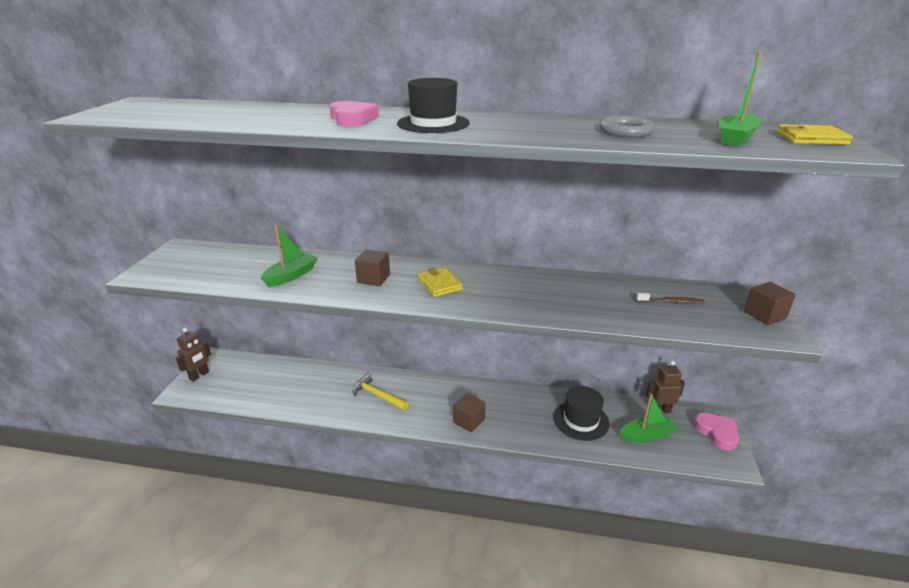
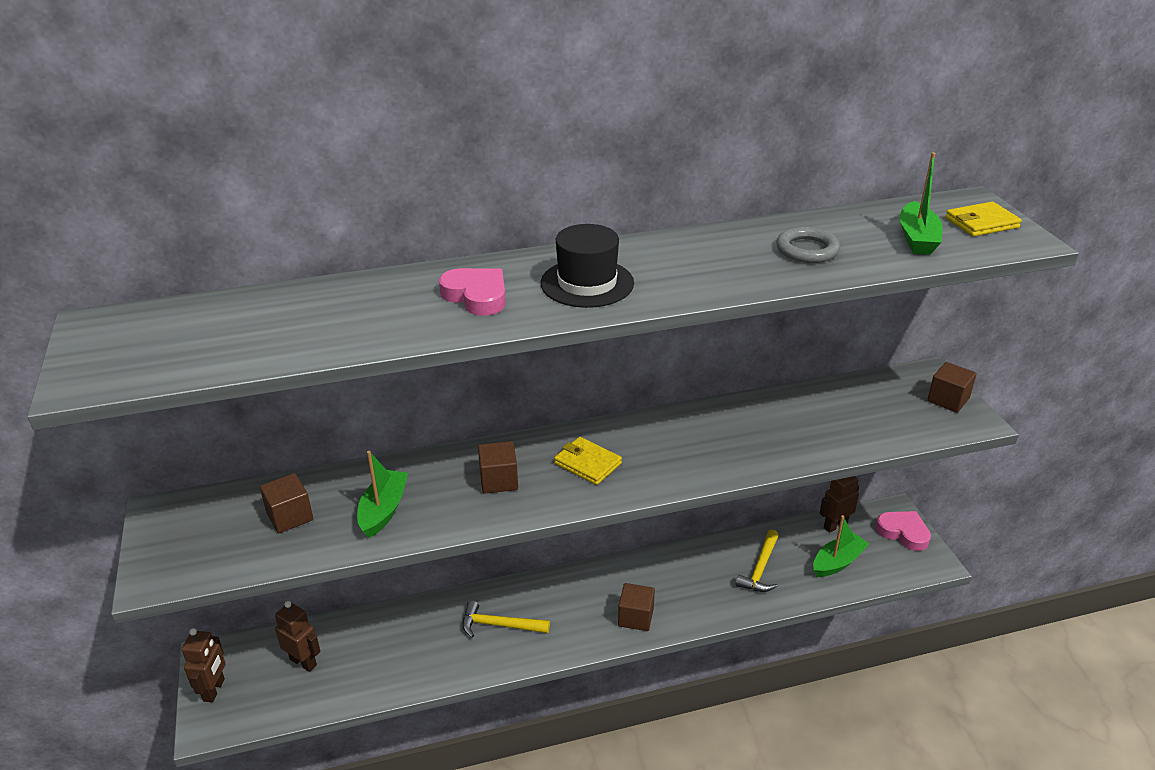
camera: 25 degrees left, 5 degrees up
black hat [553,386,610,441] -> yellow hammer [735,530,779,592]
brown toothbrush [636,293,704,304] -> none
none -> brown cube [260,473,313,533]
none -> brown robot [275,601,321,672]

